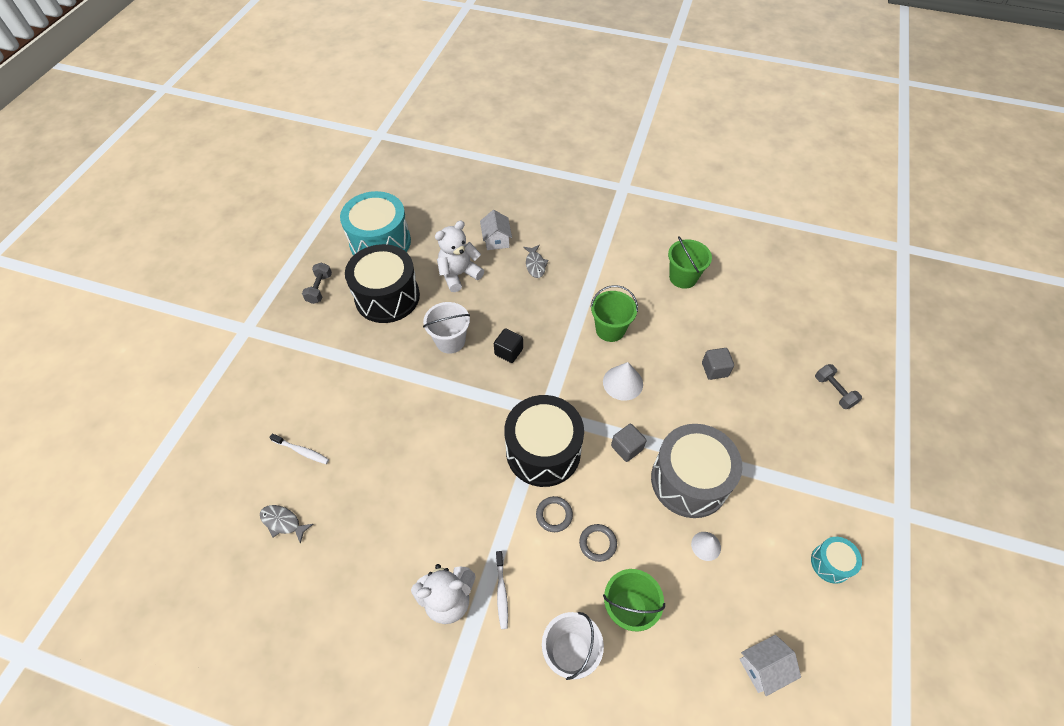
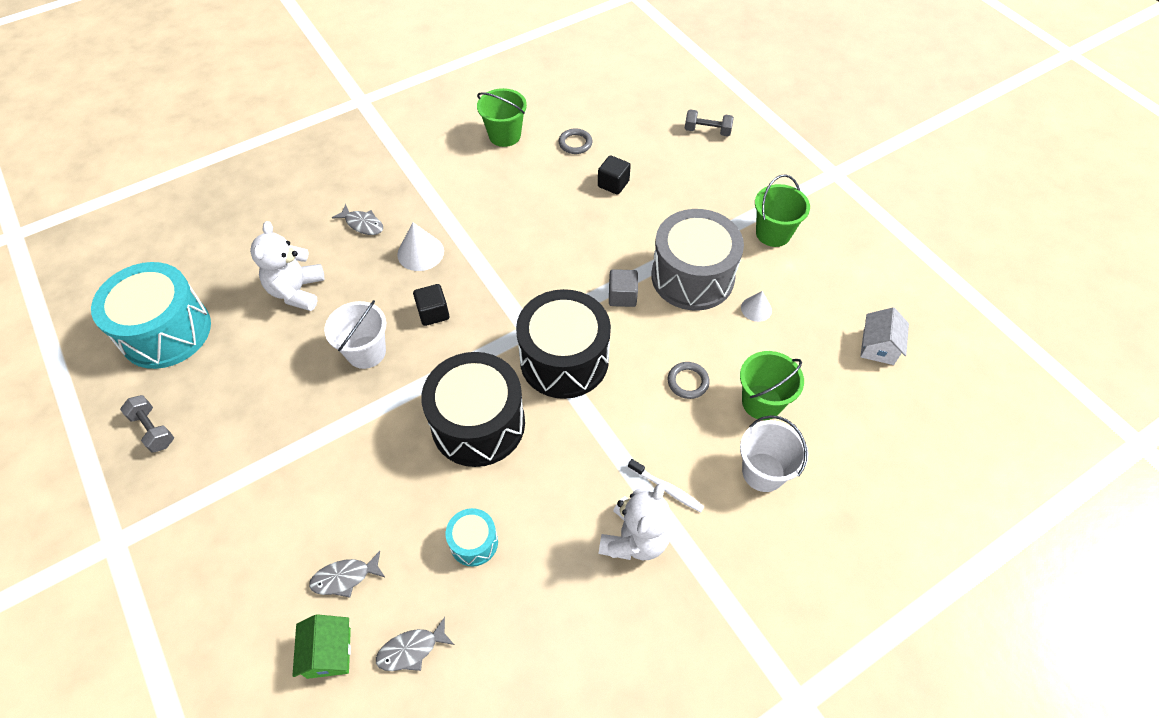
camera: 50 degrees left, 0 degrees up
white toothbrush [269,433,329,464] -> grey fish [309,551,385,598]
black drum [345,244,420,323] -> black drum moved to [421,352,525,467]
white house [480,210,512,250] -> none
grey ring [536,496,573,532] -> grey ring moved to [559,128,592,154]
green bucket [591,285,638,342] -> green bucket moved to [755,174,810,247]
white cone [603,362,643,401] -> white cone moved to [397,222,444,271]
grey cube [702,348,734,380] -> black cube [598,155,631,195]
turquoise drum [811,537,862,584] -> turquoise drum moved to [446,508,498,567]
none -> green house [292,614,351,679]

